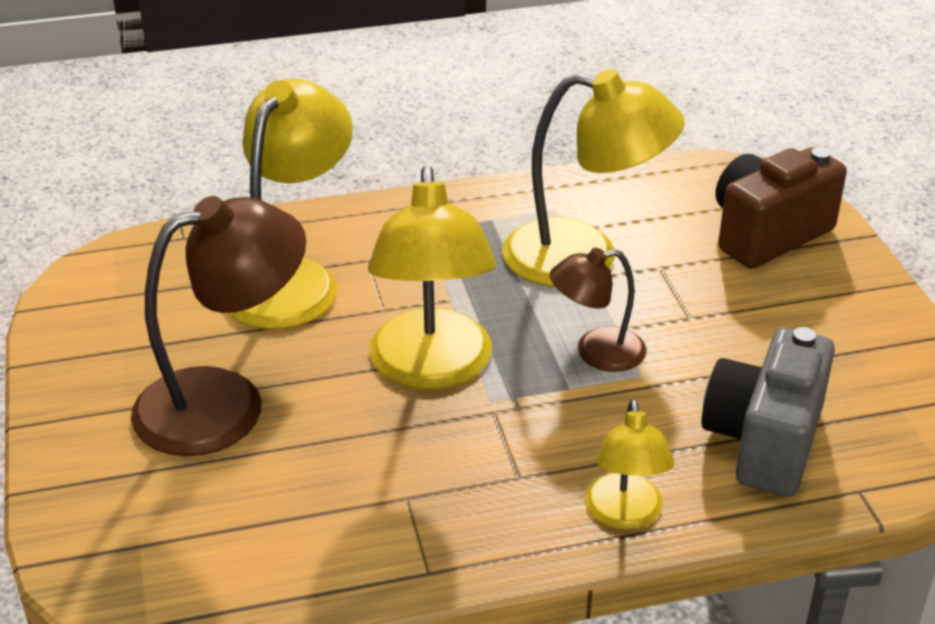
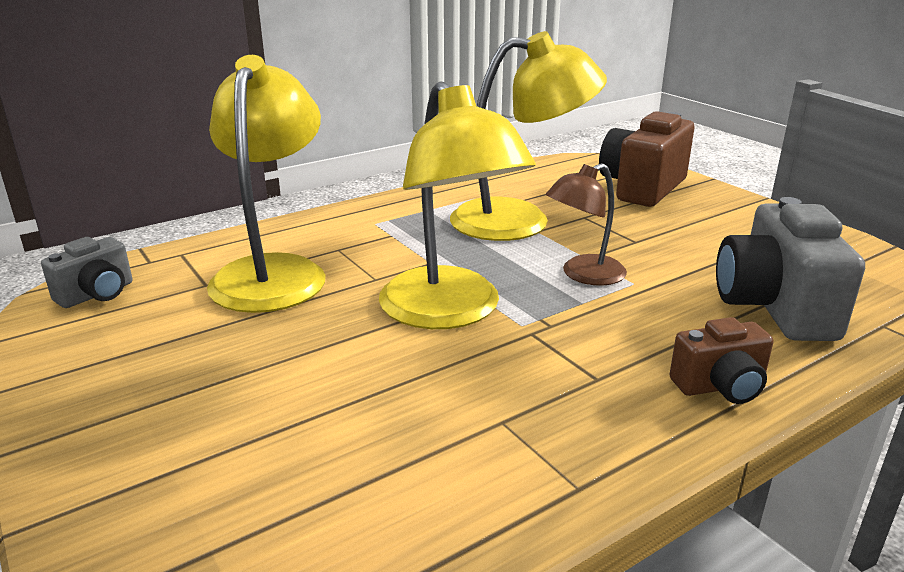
camera: 20 degrees left, 10 degrees down
brown lamp [131,196,306,456] -> none
yellow lamp [585,399,675,530] -> brown camera [670,317,774,404]
none -> grey camera [41,237,133,308]

